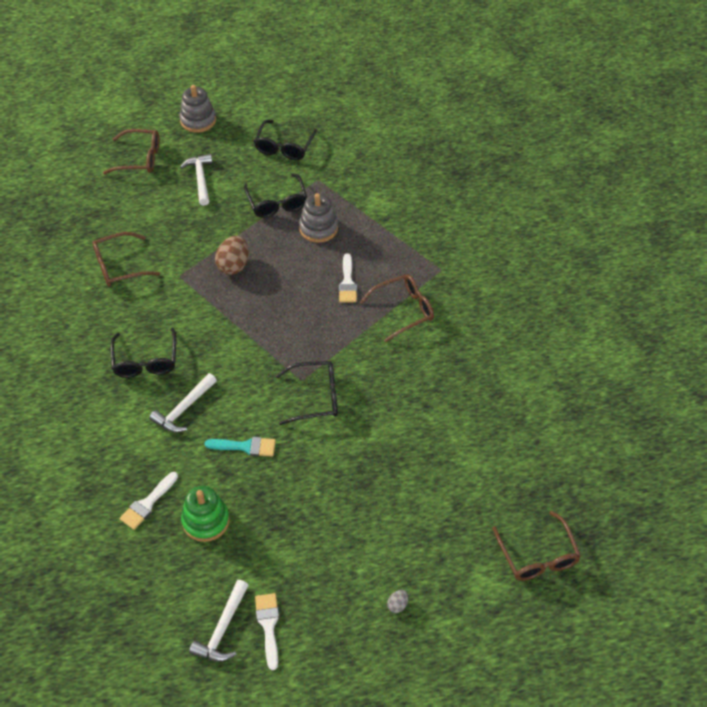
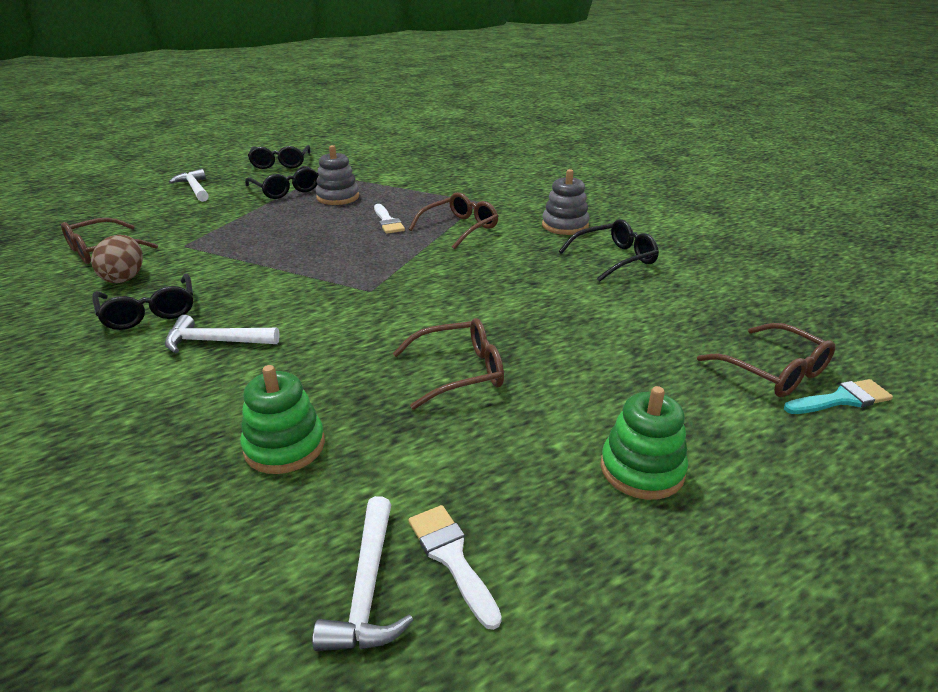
camera: 20 degrees left, 20 degrees down
brown glasses [103,129,159,174] -> brown glasses moved to [392,318,504,410]
white brush [120,472,178,530] -> none
white hammer [149,373,217,433] -> white hammer turned 75 degrees clockwise [165,315,280,353]
grey stacking toy [179,85,216,133] -> grey stacking toy moved to [542,169,590,235]
turquoise brush [205,437,276,456] -> turquoise brush moved to [784,379,893,414]
brown egg [215,236,249,275] -> brown egg moved to [91,235,143,283]
black glasses [276,361,338,425] -> black glasses moved to [559,219,659,282]
grey egg [387,590,408,613] -> green stacking toy [601,386,688,500]

